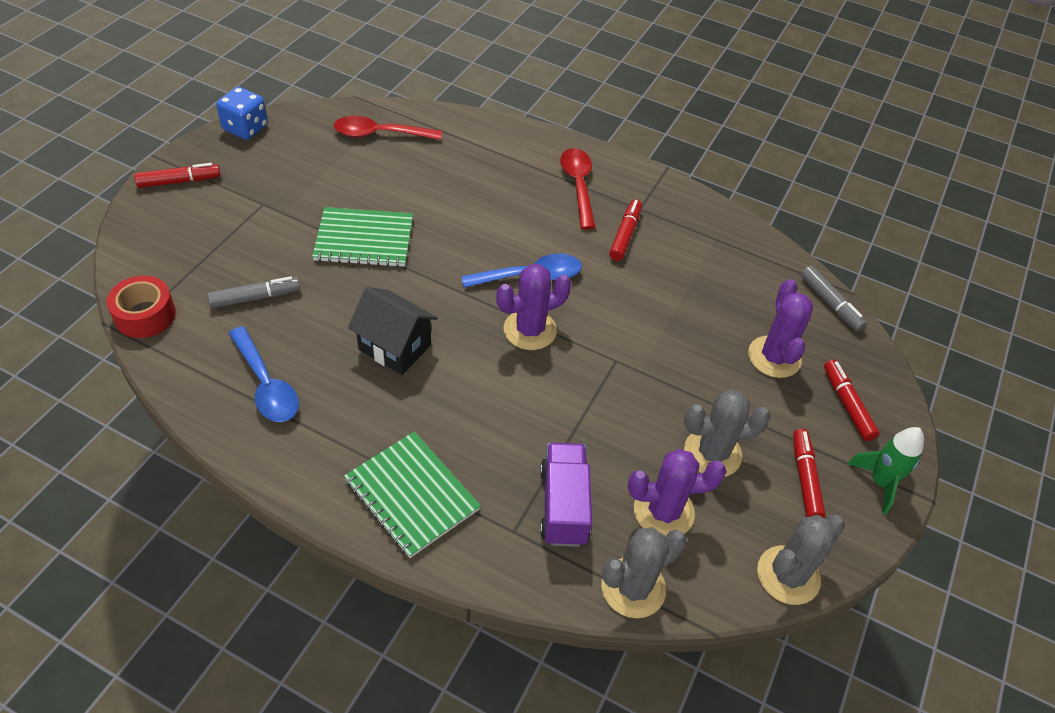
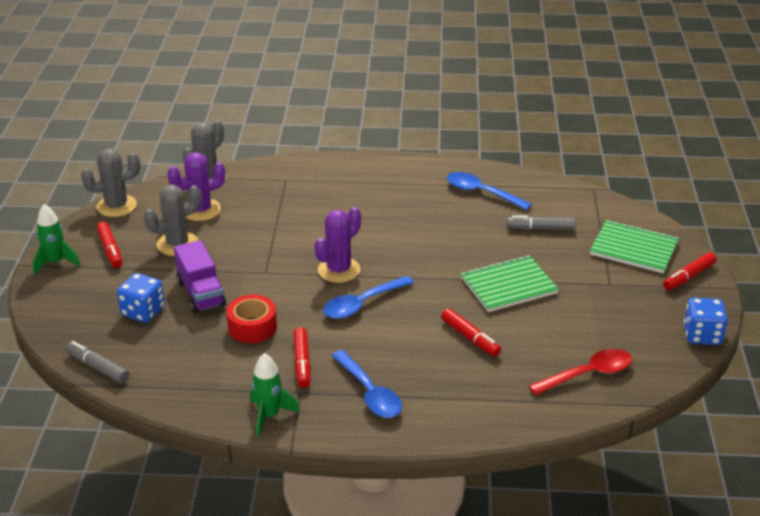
camera: 160 degrees right, 15 degrees down
red tape [106,276,176,338] -> red tape moved to [226,295,277,343]
grey marker [208,276,300,308] -> grey marker turned 45 degrees clockwise [507,215,575,230]
green notebook [344,431,481,558] -> green notebook moved to [590,220,679,274]
black house [348,287,438,375] -> none
purple truck [540,442,592,547] -> purple truck moved to [174,240,226,313]
red spoon [560,148,596,229] -> blue spoon [331,350,403,418]
purple cactus [748,279,813,378] -> blue dice [117,273,165,323]
grey cactus [757,515,845,605] -> grey cactus turned 45 degrees clockwise [81,148,140,217]
red marker [824,360,880,441] -> red marker moved to [441,308,501,357]
none -> green rocket [250,353,300,437]

